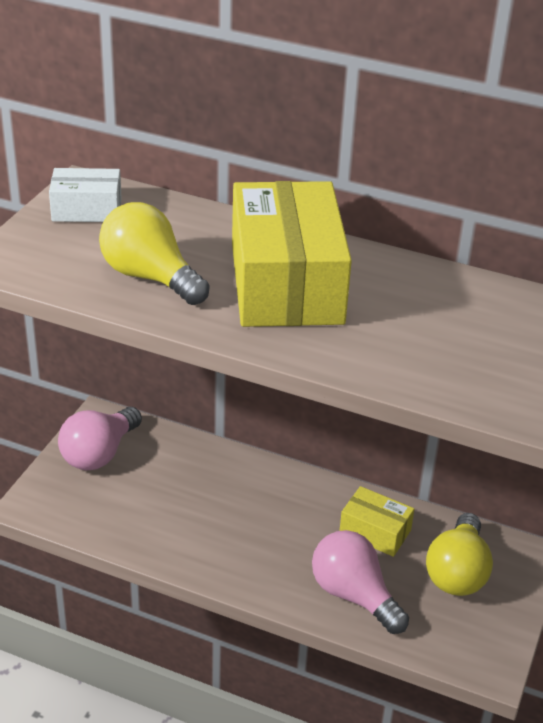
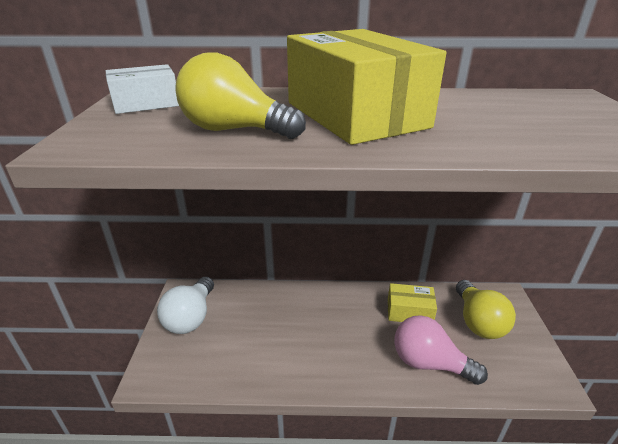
camera: 20 degrees left, 5 degrees down
pink light bulb [58,407,142,470] -> white light bulb [157,277,214,334]

